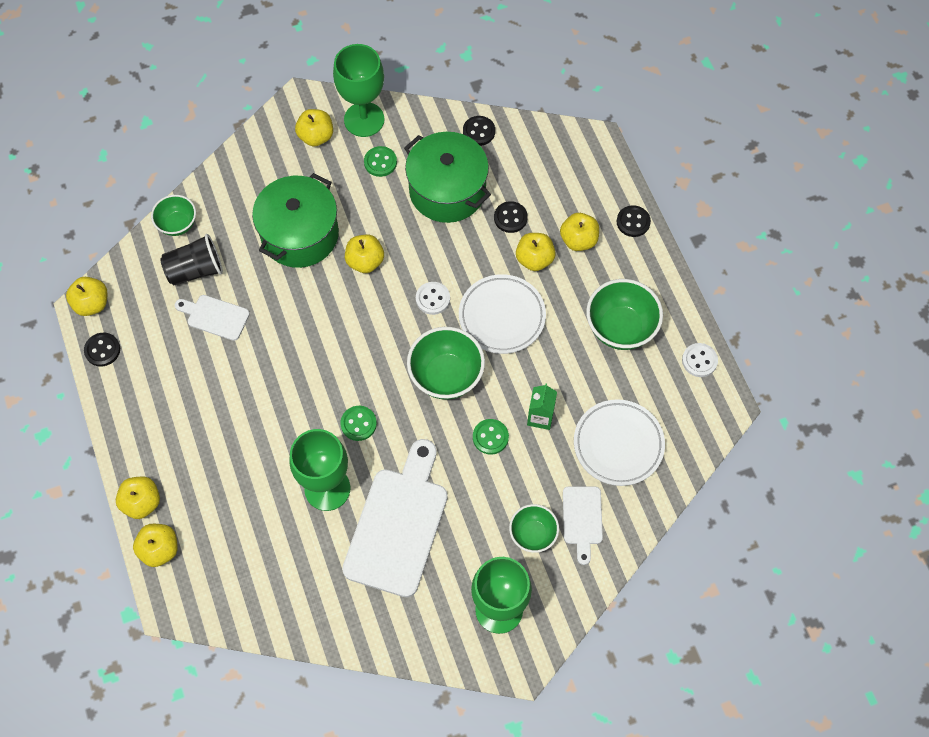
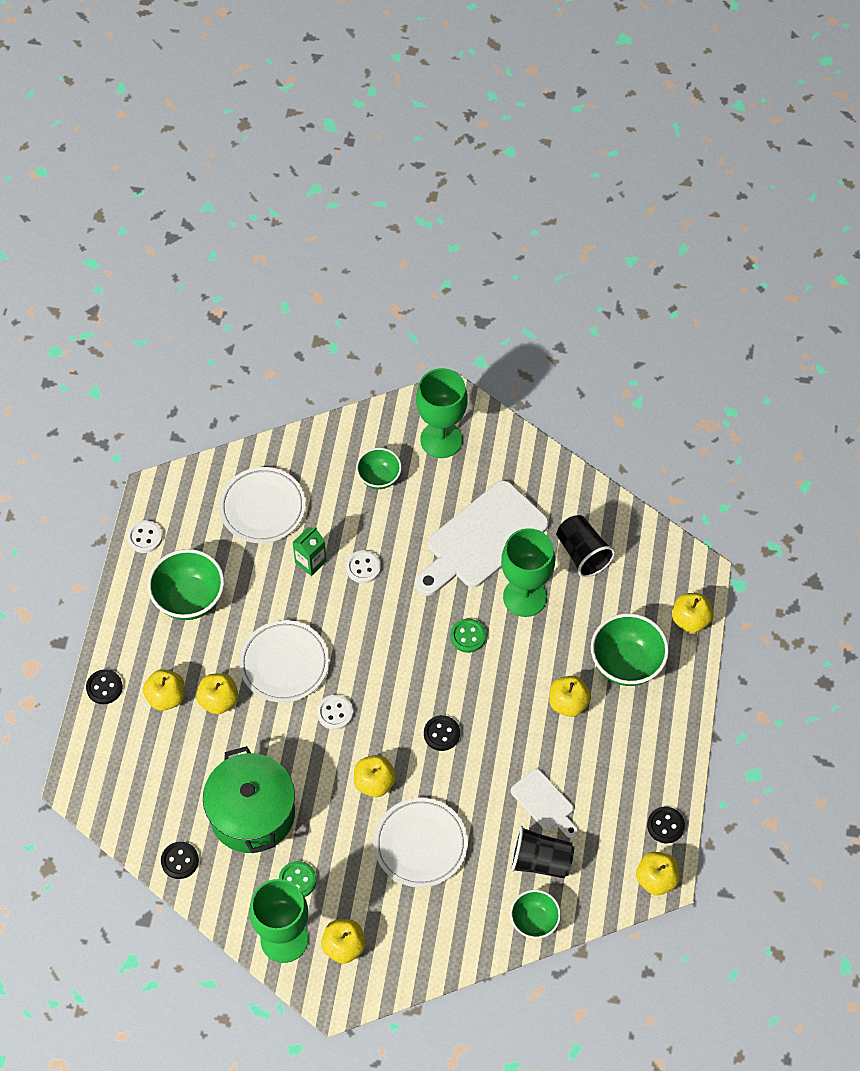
camera: 150 degrees left, 5 degrees down
yellow apple [116,476,160,519] -> yellow apple moved to [549,676,591,717]
green pot [252,173,339,268] -> white plate [374,798,468,887]
green bowl [407,327,485,400] -> green bowl moved to [591,613,669,686]
green button [473,419,509,455] -> white button [346,550,381,583]
black button [494,201,528,233] -> black button moved to [424,715,460,751]
white cutting board [563,486,603,565] -> none
none -> black cup [557,515,615,577]

